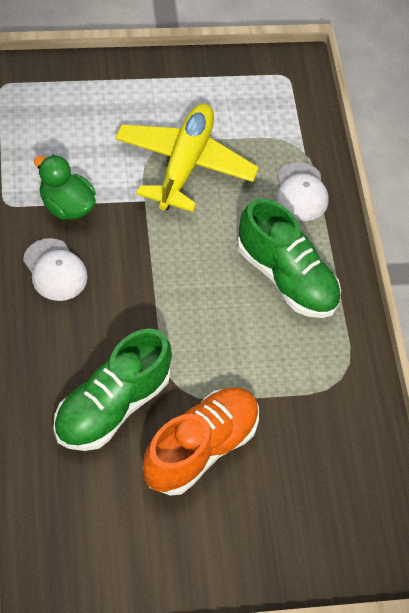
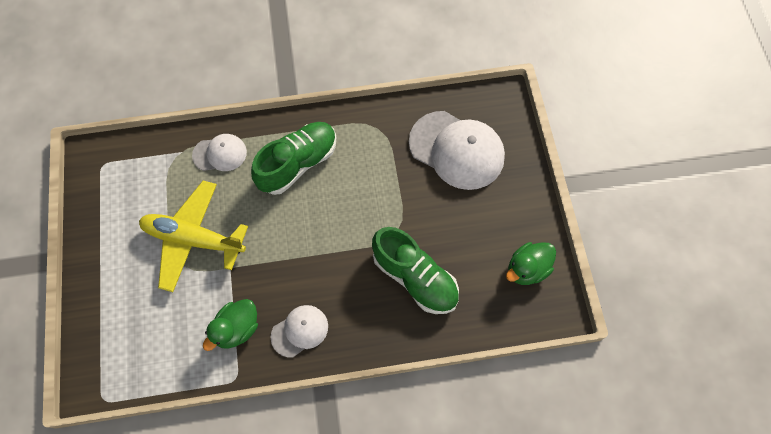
camera: 85 degrees left, 10 degrees up
orange shoe [142,387,259,496] -> none
none -> white cap [409,111,505,190]
none -> green duck [506,242,556,285]

